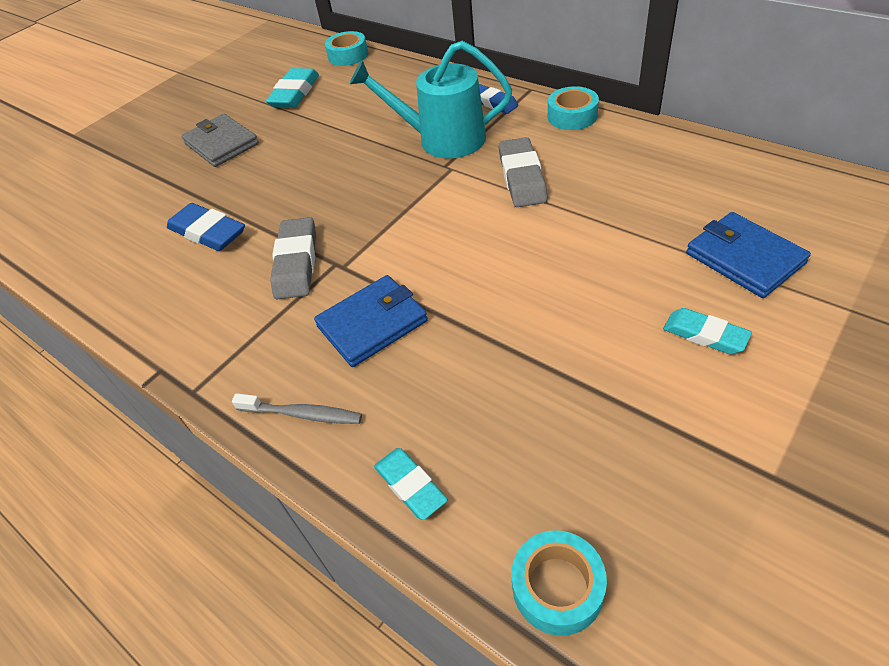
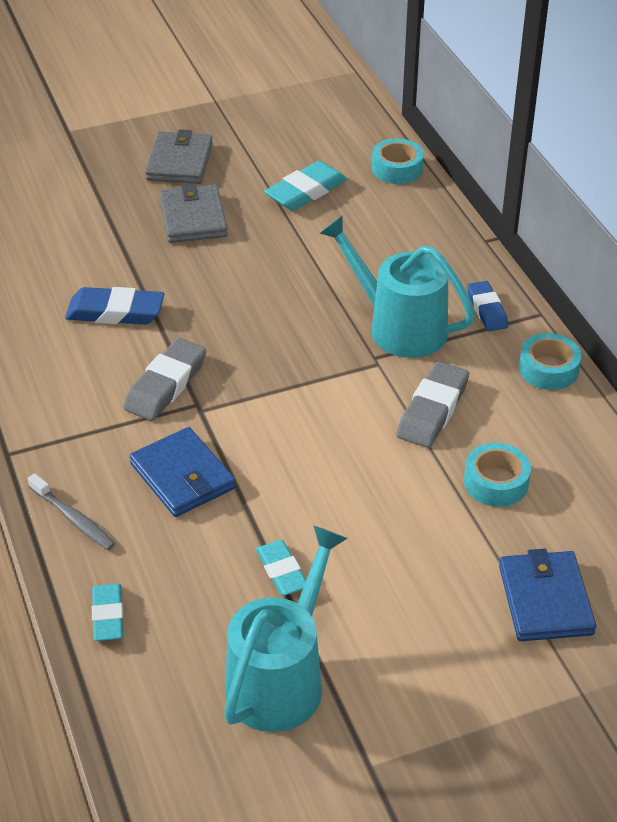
camera: 25 degrees right, 5 degrees down
blue eraser [167,203,245,251] -> blue eraser turned 60 degrees counterclockwise [65,287,164,325]
blue wallet [314,275,428,367] -> blue wallet turned 60 degrees clockwise [130,427,236,517]
turquoise tape [511,530,607,636] -> turquoise tape moved to [464,443,531,507]
turquoise eraser [663,308,752,354] -> turquoise eraser moved to [256,540,306,596]
none -> grey wallet [145,129,213,184]
none -> turquoise watering can [224,526,348,732]

